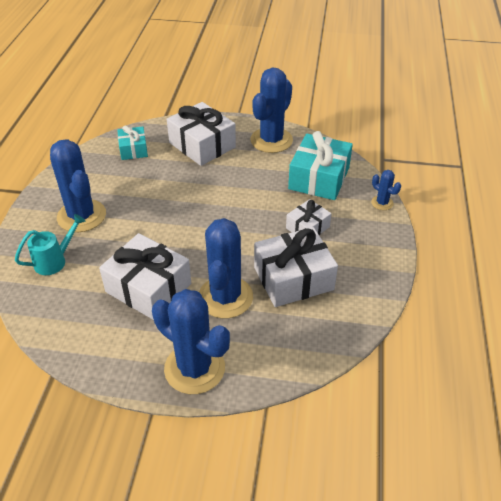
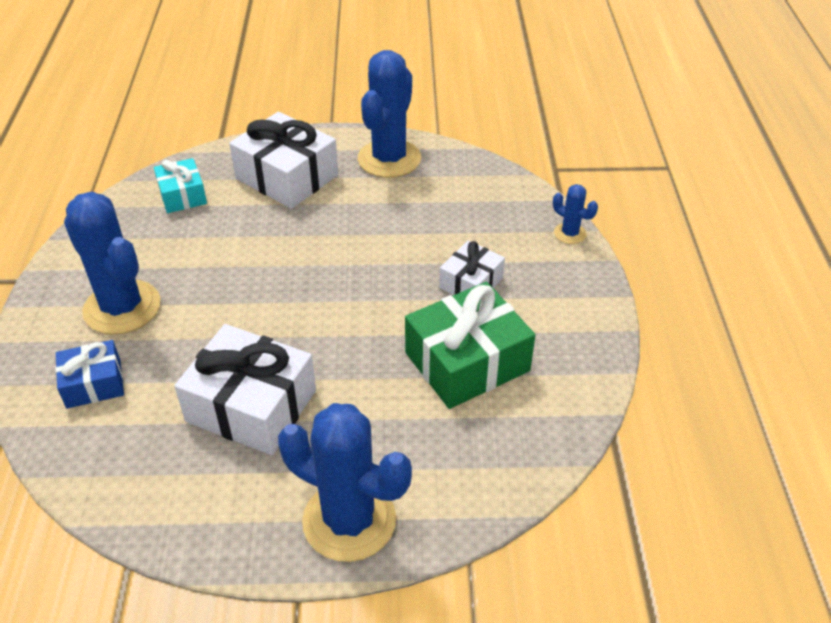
camera: 10 degrees left, 0 degrees up
turquoise watering can [15,214,85,275] -> blue gift [55,340,124,408]
blue cactus [199,218,253,318] -> none
white gift [254,227,338,307] -> green gift [405,282,535,409]
turquoise gift [288,131,353,200] -> none

